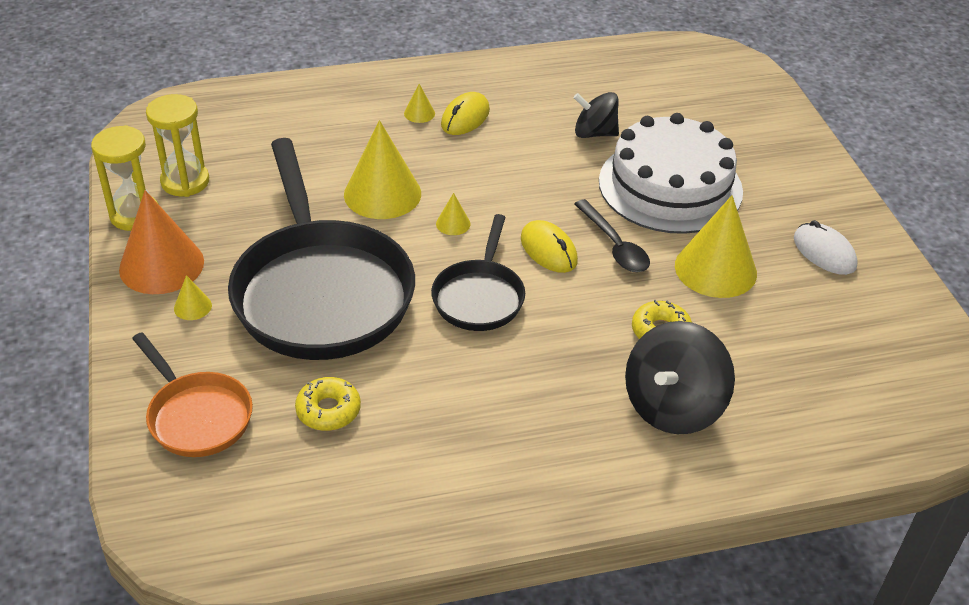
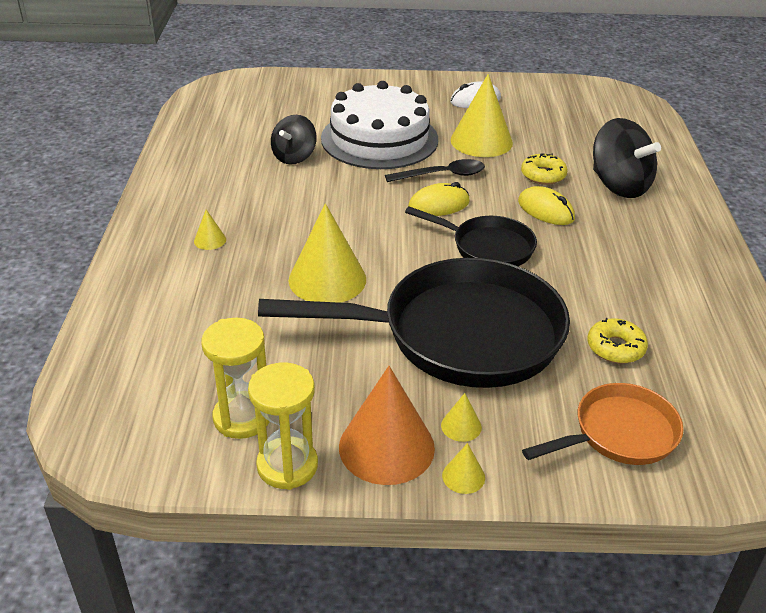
camera: 75 degrees left, 5 degrees down
yellow cone [436,193,471,235] -> yellow cone moved to [442,443,485,494]
yellow mouse [441,92,490,135] -> yellow mouse moved to [518,186,575,225]

